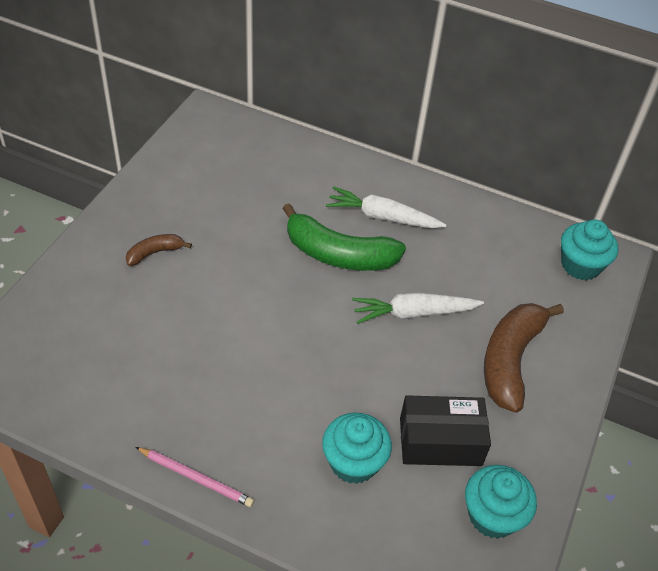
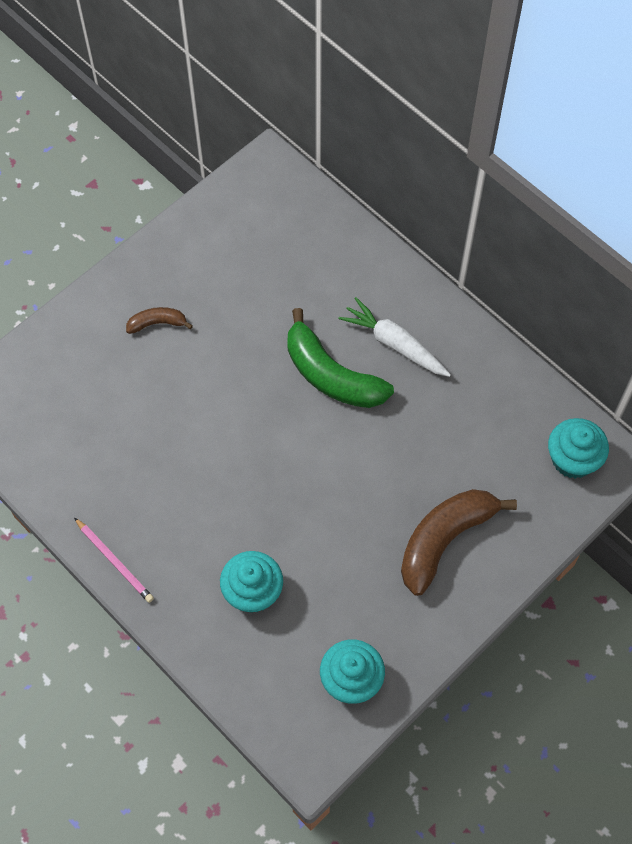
camera: 25 degrees right, 15 degrees up
white carrot [352,292,484,324] -> none
black box [400,395,491,466] -> none

